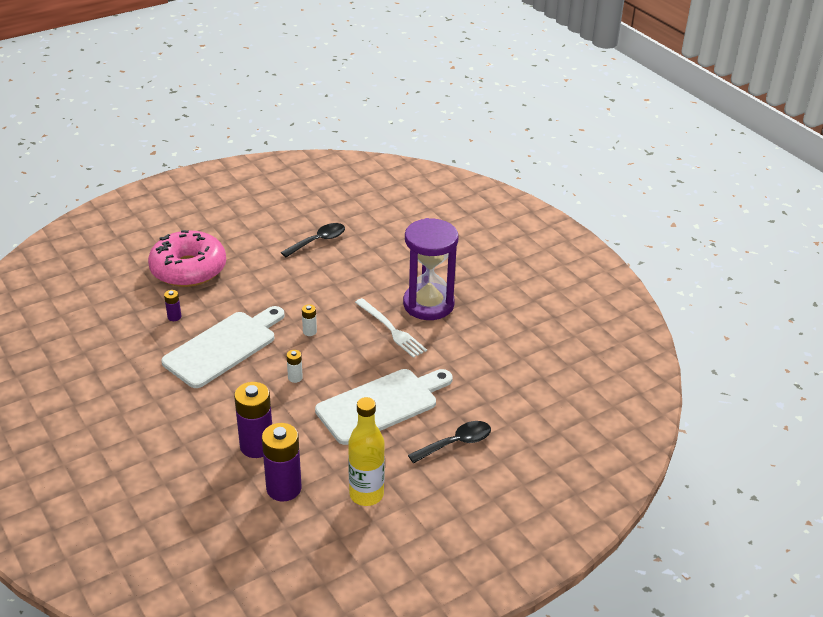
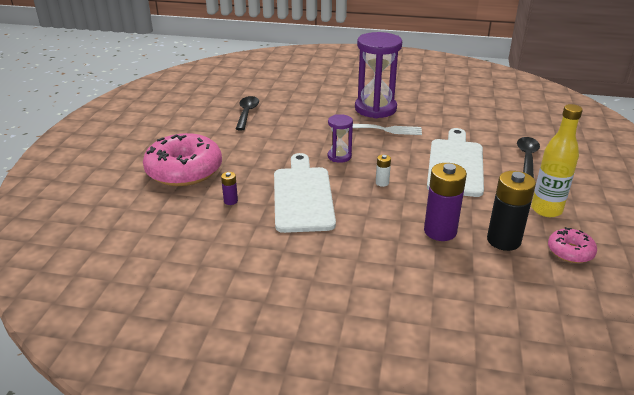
camera: 45 degrees left, 5 degrees down
purple battery [262,423,301,501] -> black battery [487,171,536,251]
white battery [302,304,317,336] -> purple hourglass [328,114,353,163]
none -> pink donut [548,227,597,263]

